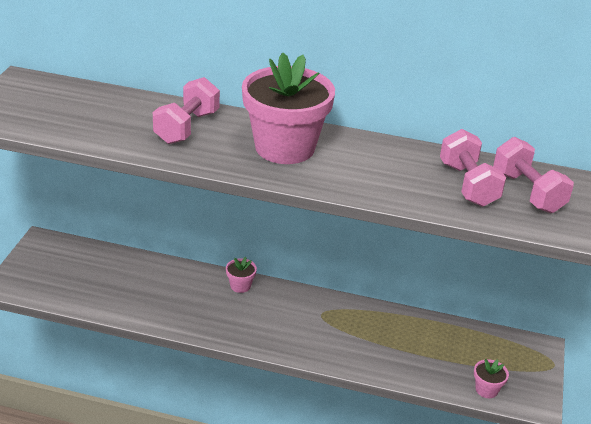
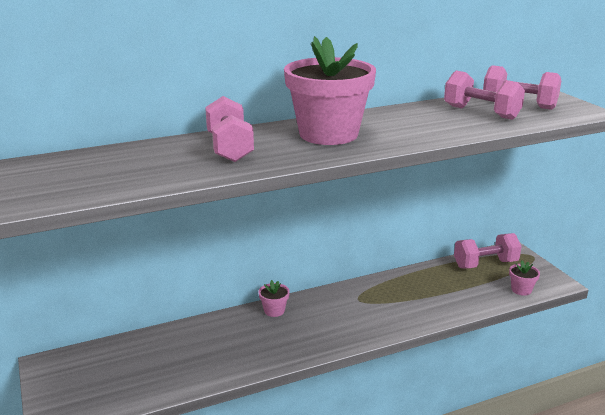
camera: 35 degrees left, 10 degrees down
none -> pink dumbbell [454,233,522,268]

